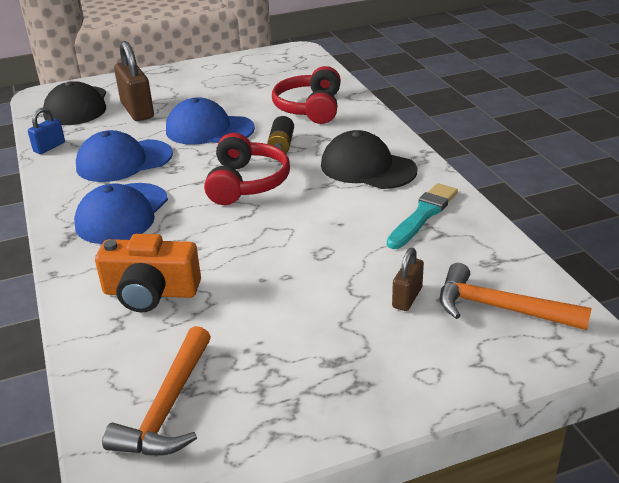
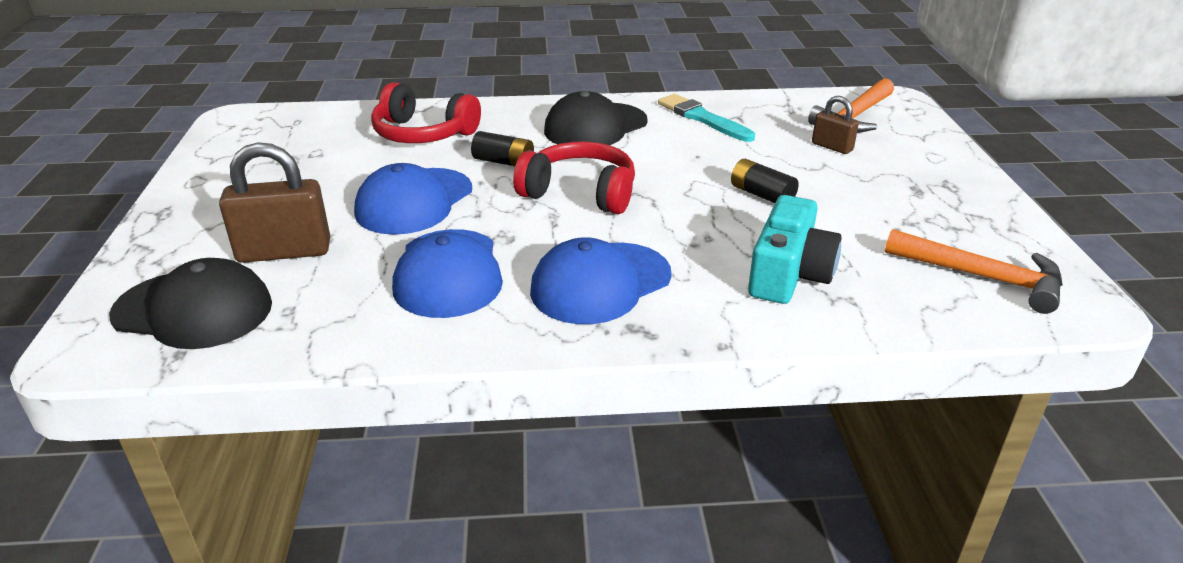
camera: 75 degrees left, 0 degrees up
blue padlock [28,107,65,154] -> none
blue cap [74,183,168,244] -> blue cap turned 105 degrees clockwise [530,237,672,324]
orange camera [95,234,201,312] -> turquoise camera [748,195,842,304]
none -> black battery [731,159,799,203]

